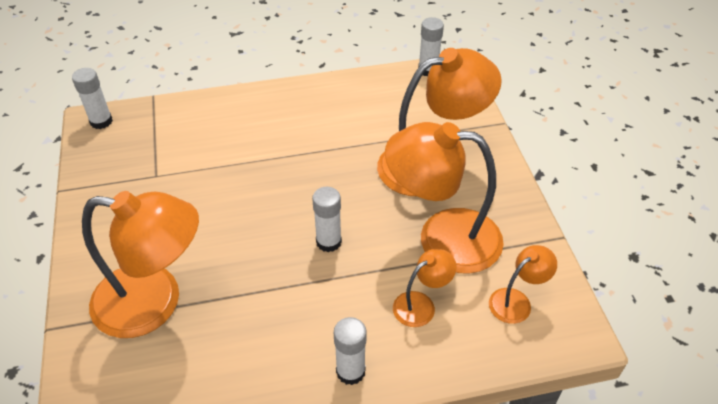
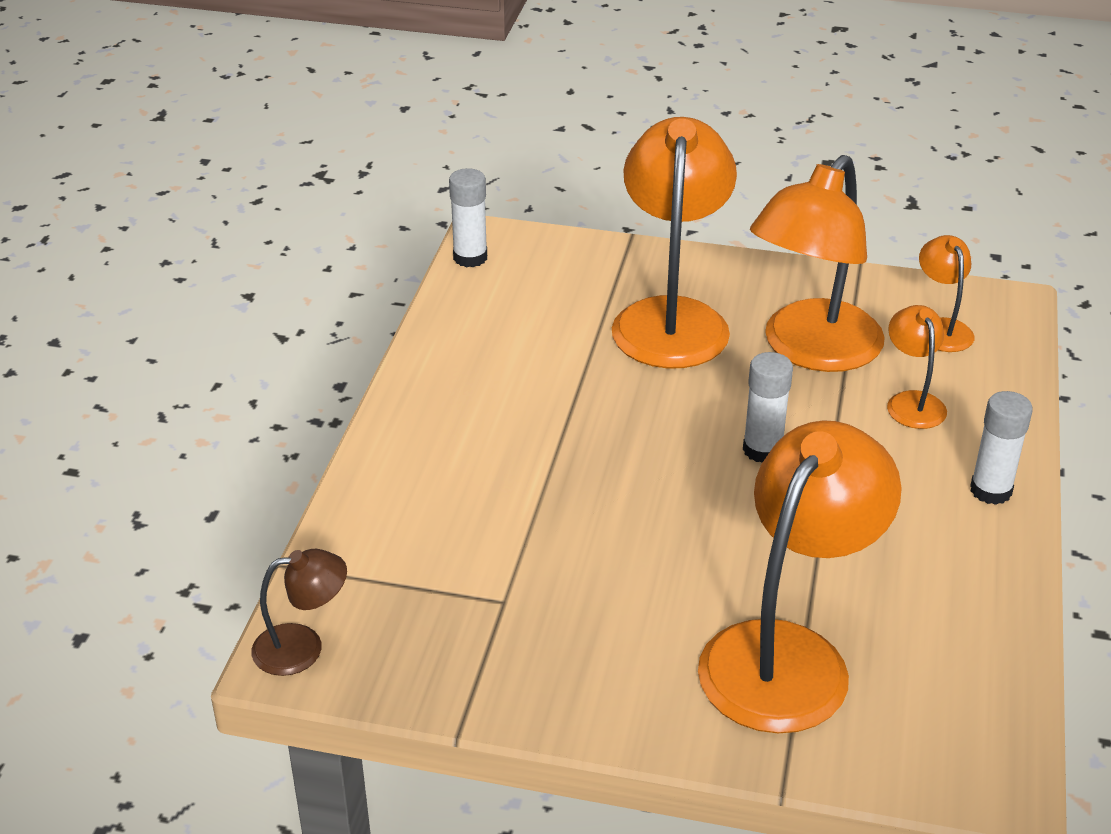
camera: 65 degrees left, 10 degrees down
white glue stick [72,68,113,129] -> brown lamp [251,549,347,676]

